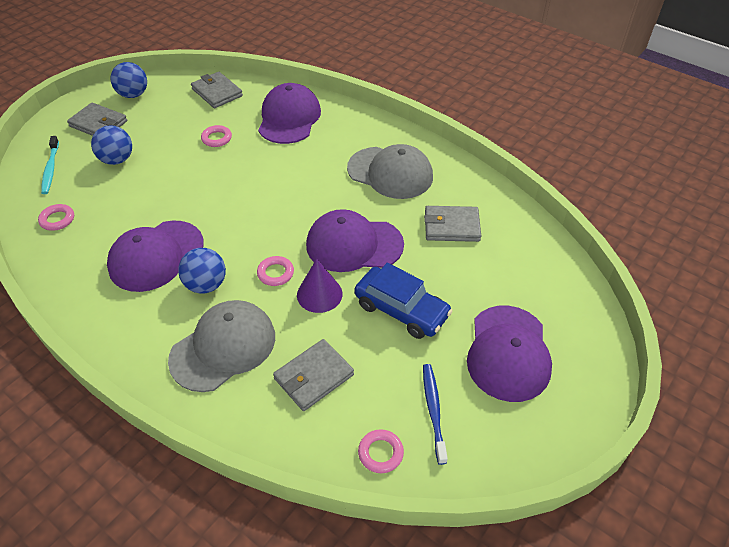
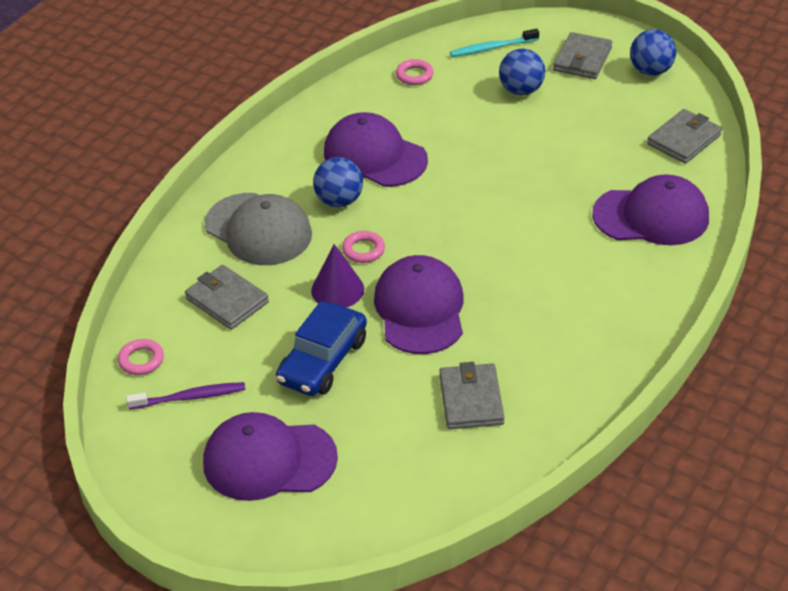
camera: 85 degrees right, 5 degrees down
pink ring [201,125,232,147] -> none
grey cap [347,144,433,199] -> none
blue toothbrush [423,364,448,465] -> purple toothbrush [126,382,245,409]

